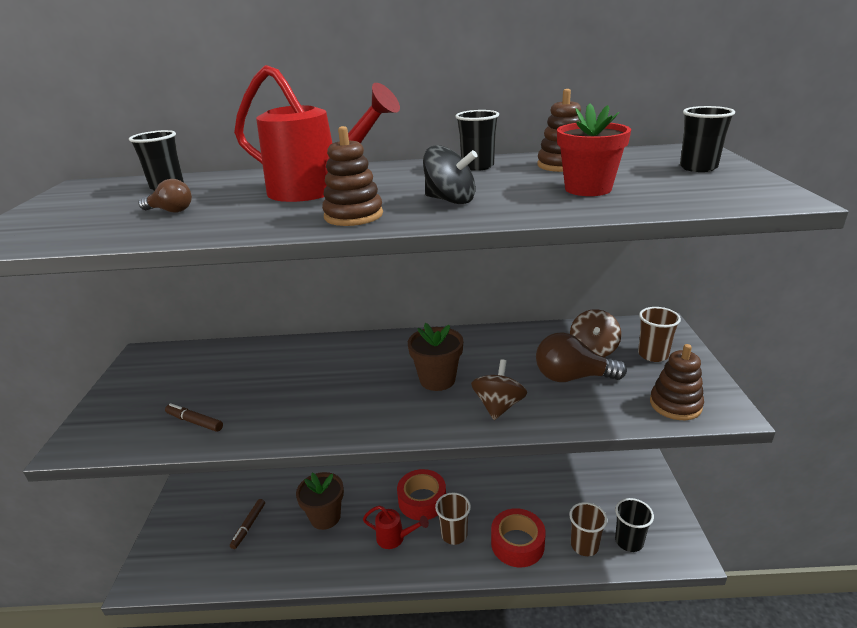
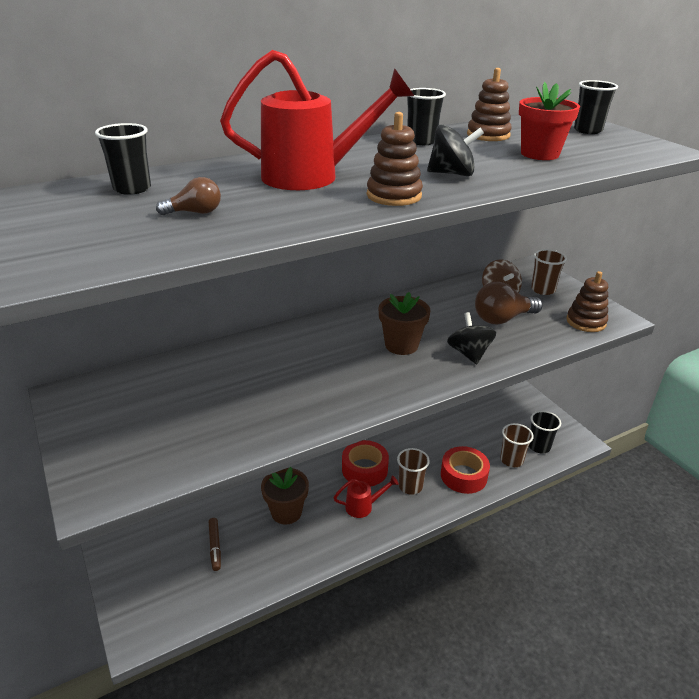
camera: 30 degrees left, 5 degrees up
brown marker [165,403,223,432] -> none
brown spinning top [471,359,527,420] -> black spinning top [447,312,496,364]

